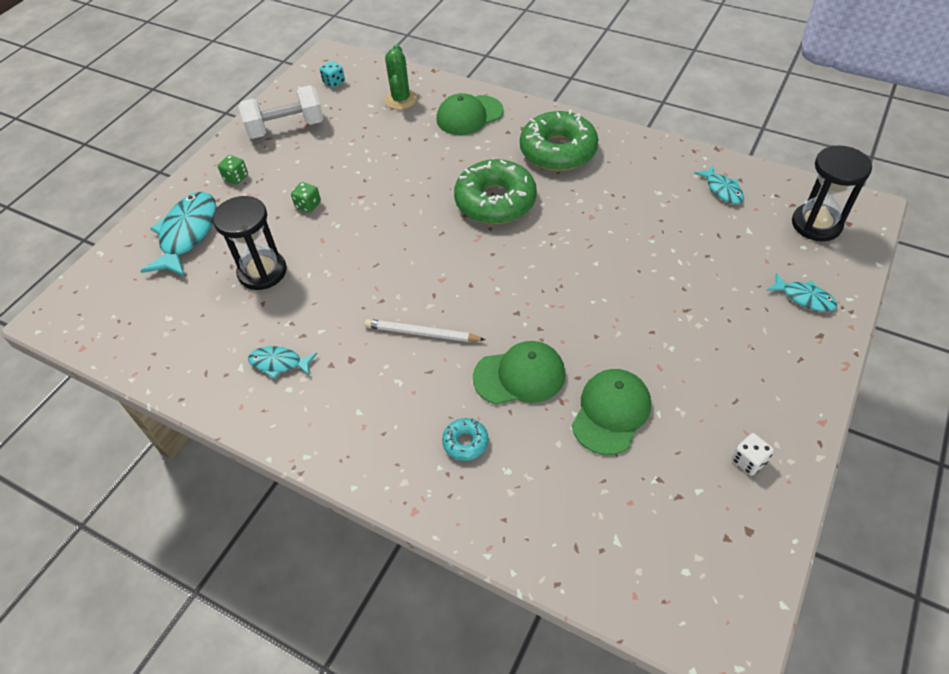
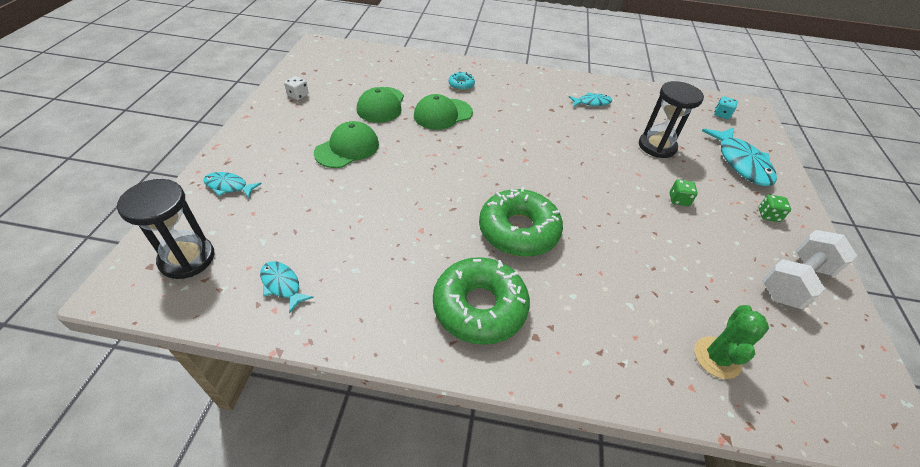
camera: 155 degrees right, 5 degrees down
turquoise dice [320,61,345,88] -> turquoise dice moved to [714,96,738,119]
white pencil [365,319,486,342] -> none
green cactus [385,44,417,109] -> green cactus turned 45 degrees clockwise [695,305,769,379]
green cap [437,93,504,135] -> green cap moved to [314,121,379,168]

